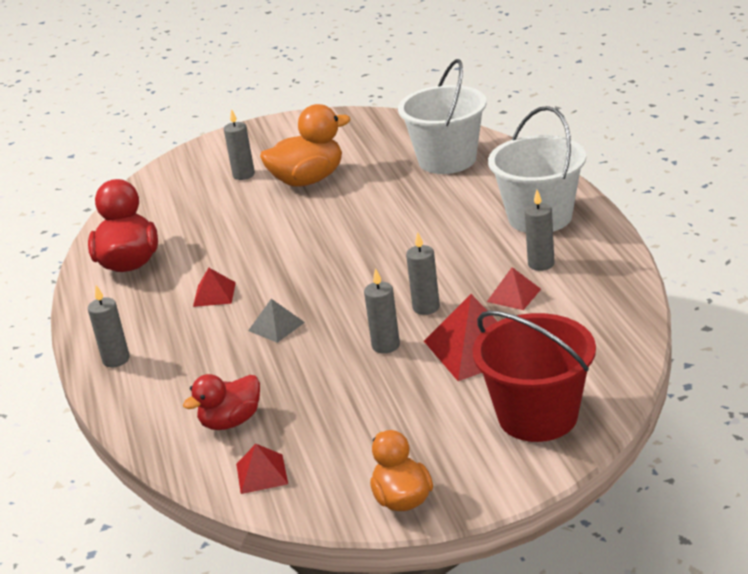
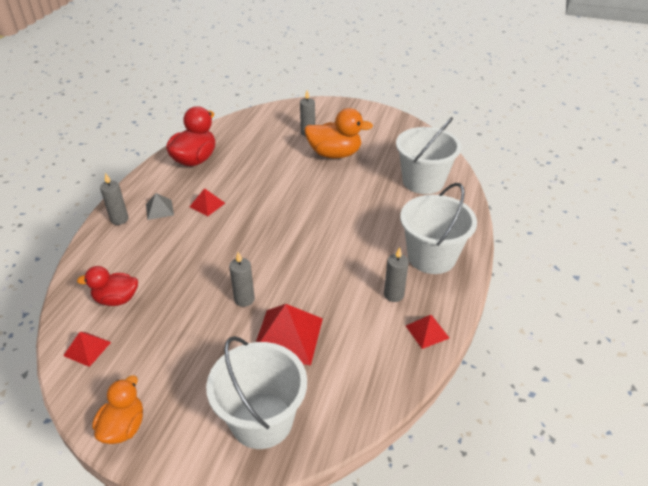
camera: 30 degrees right, 10 degrees up
grey pyramid [248,299,305,343] -> grey pyramid moved to [146,193,174,220]
grey candle [406,232,440,315] -> none
red bucket [472,311,596,442] -> white bucket [206,336,307,449]
red pyramid [487,267,541,310] -> red pyramid moved to [406,315,449,349]

